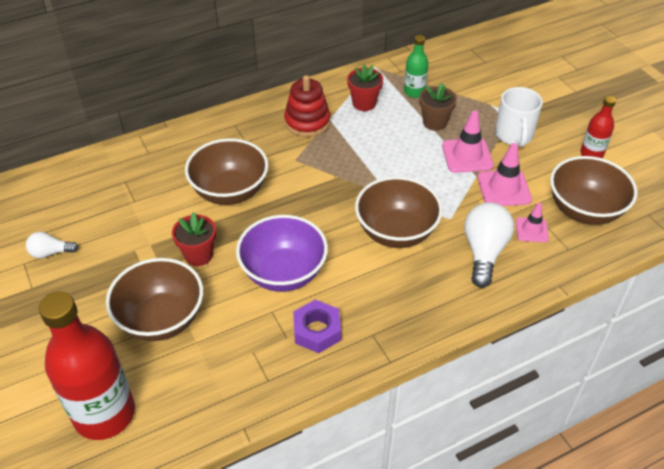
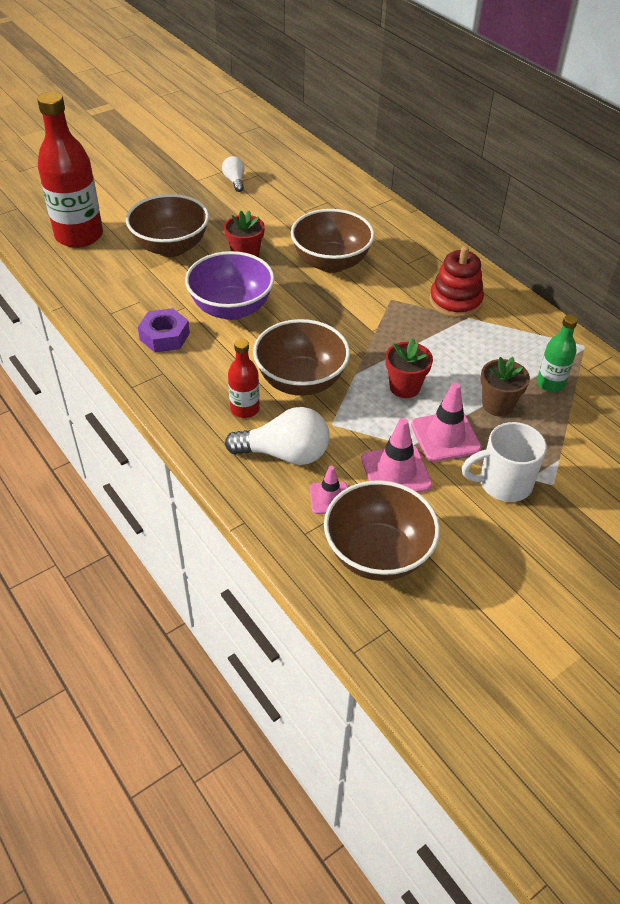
camera: 80 degrees right, 0 degrees up
red flower pot [347,65,383,111] -> red flower pot moved to [385,338,433,398]
red bottle [580,96,616,158] -> red bottle moved to [228,339,260,418]

